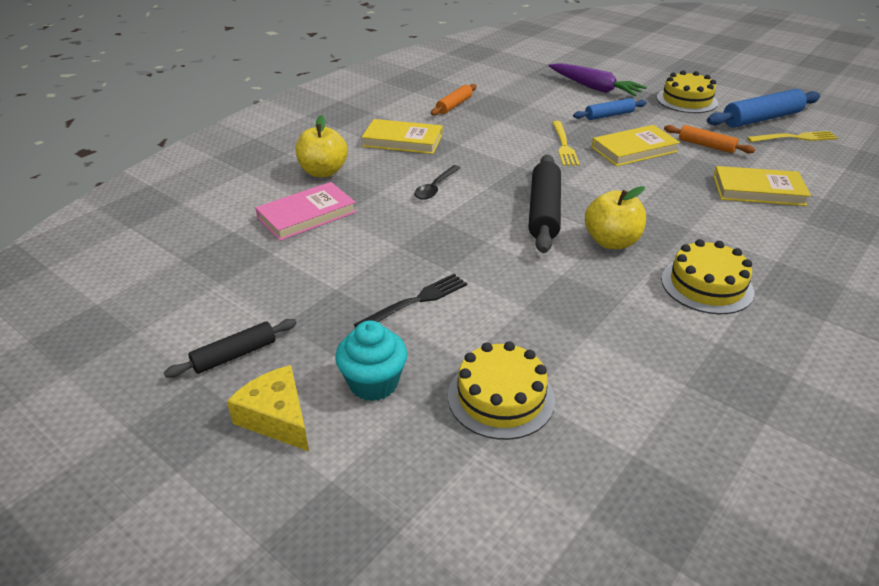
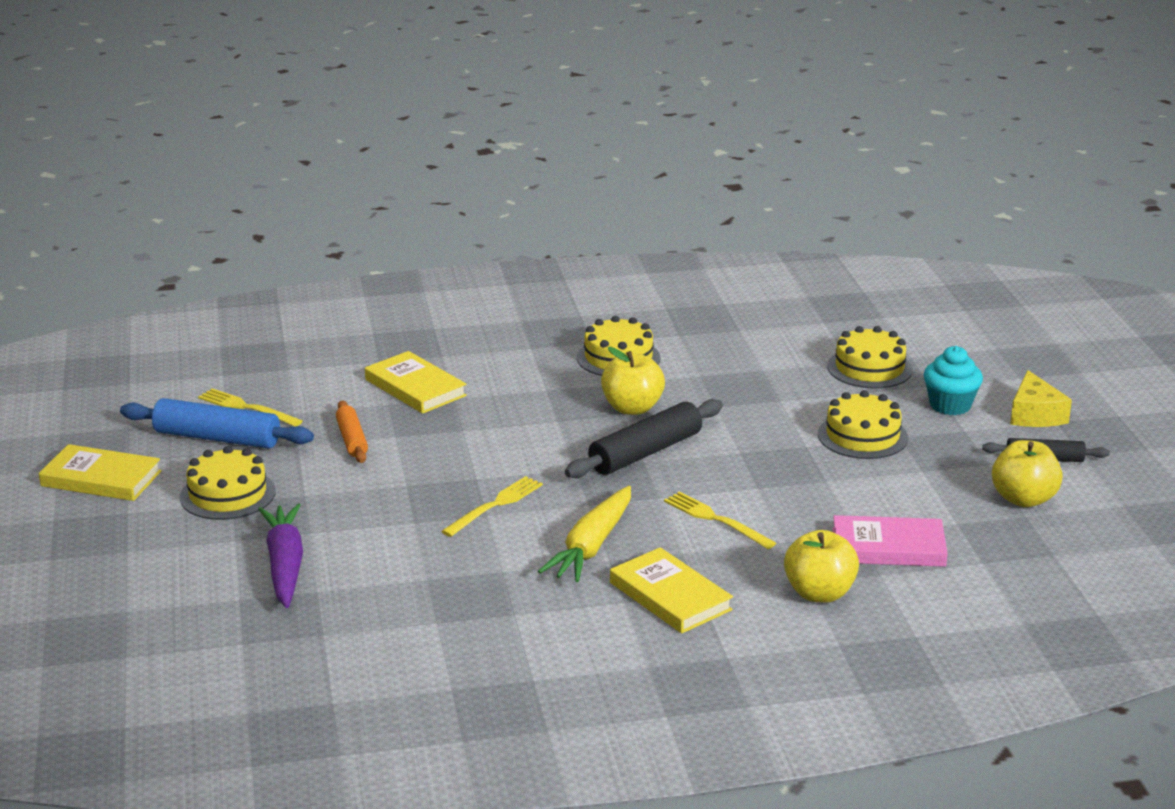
camera: 140 degrees left, 10 degrees down
black fork [354,274,467,327] -> yellow cake [818,390,908,459]
black spoon [414,165,460,200] -> yellow fork [664,491,776,549]
orange rolling pin [431,84,477,116] -> none
blue rolling pin [573,98,646,120] -> none
yellow book [592,125,680,166] -> yellow book moved to [39,444,162,501]
none -> yellow carrot [538,486,631,582]
none -> yellow apple [992,440,1063,507]

